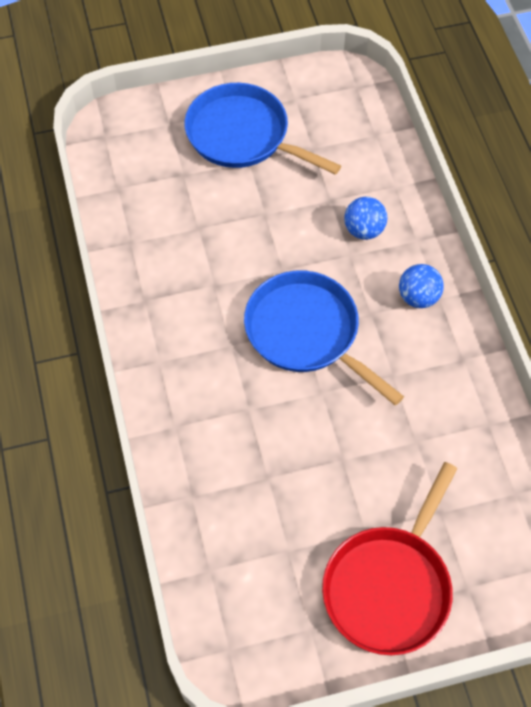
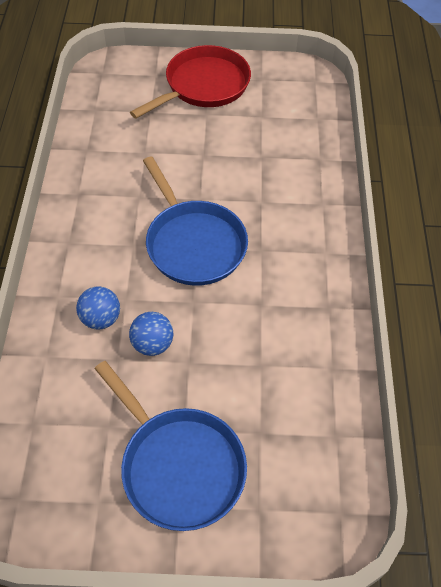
camera: 165 degrees left, 5 degrees down
blue ball [399,264,444,308] -> blue ball moved to [129,312,173,356]

